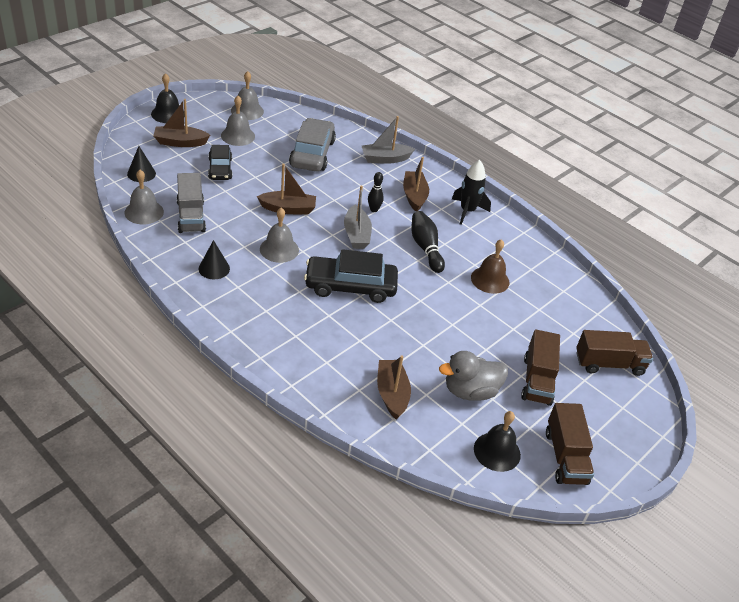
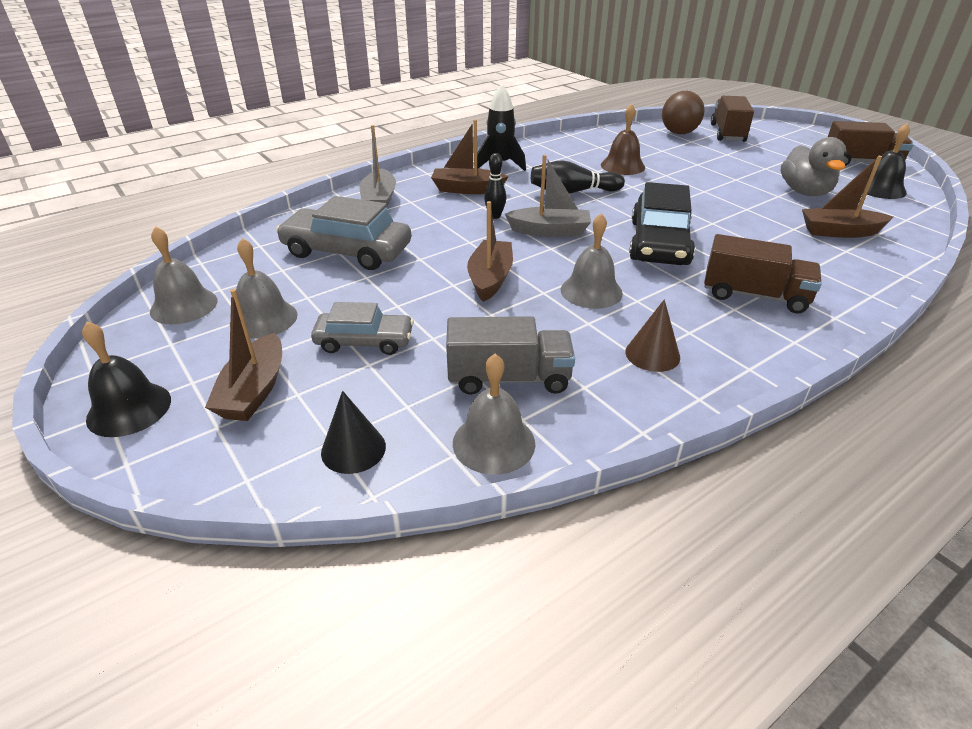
camera: 75 degrees left, 5 degrees down
black cone [199,240,230,279] -> brown cone [625,299,680,372]
black car [208,145,232,180] -> grey car [311,302,414,355]
brown truck [521,329,560,406] -> brown truck moved to [704,234,822,313]
none -> brown ball [662,91,704,134]

